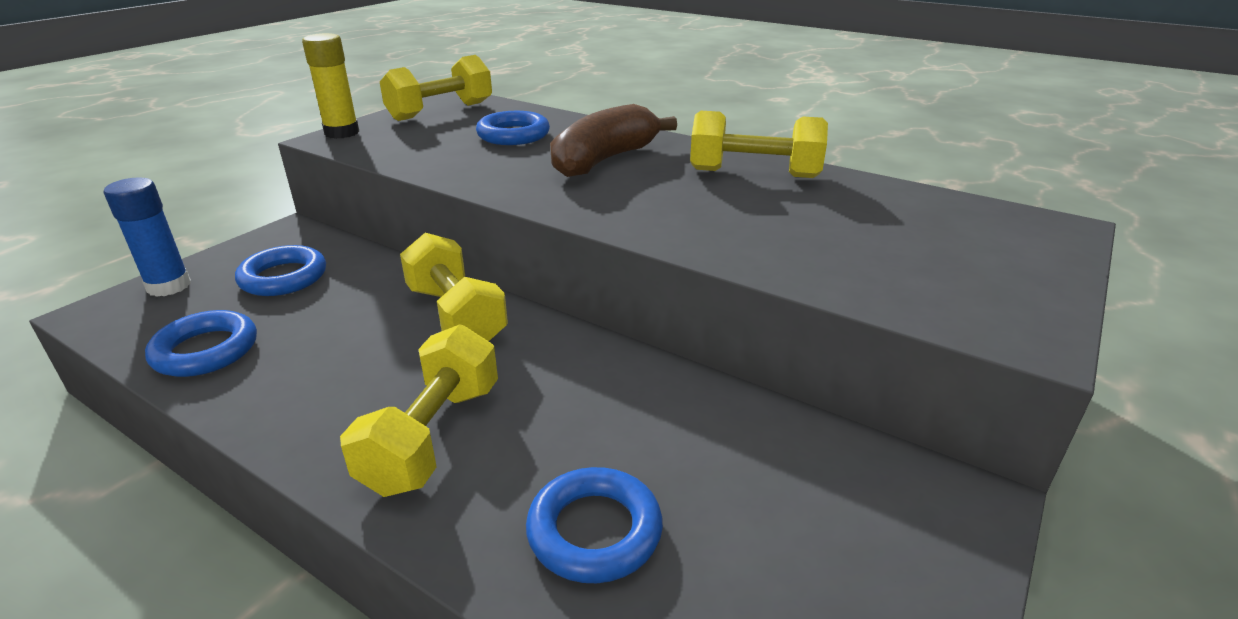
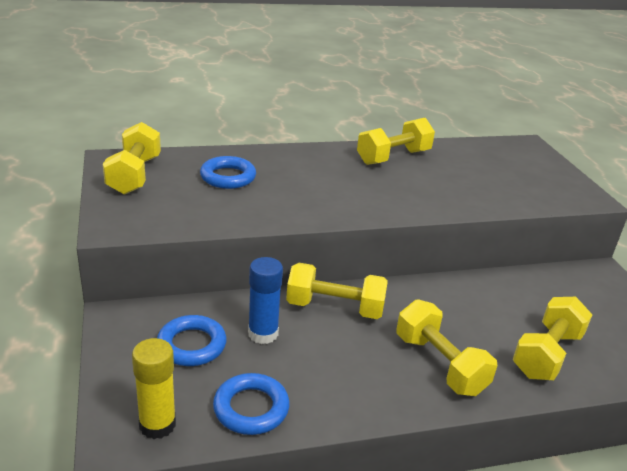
camera: 50 degrees left, 0 degrees up
blue glue stick [104,177,191,297] -> blue glue stick moved to [248,257,283,344]
yellow glue stick [302,33,359,139] -> yellow glue stick moved to [132,338,176,439]
blue ring [526,467,663,583] -> yellow dumbbell [513,297,593,380]
brown banana [550,104,677,177] -> none

